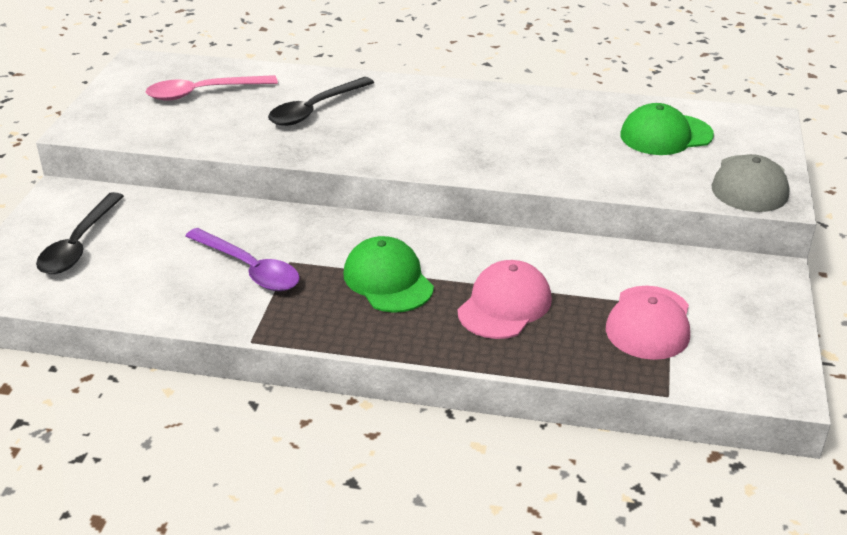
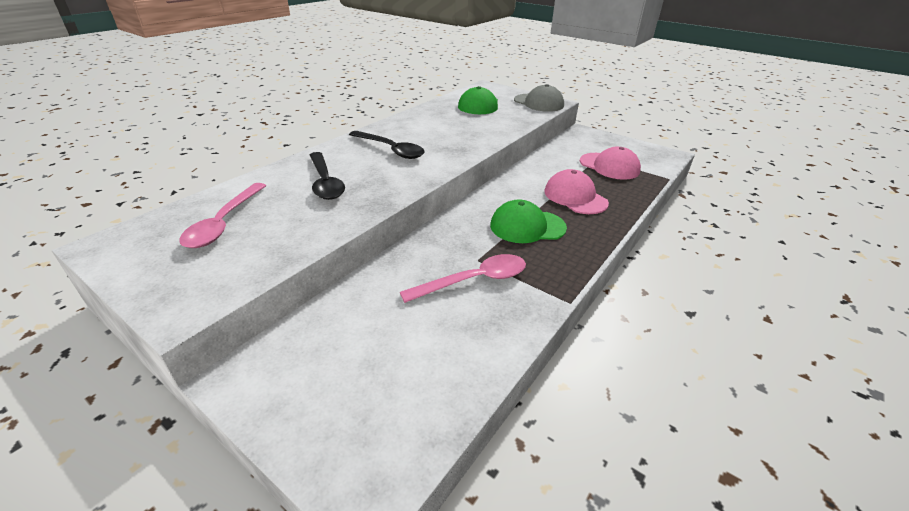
camera: 65 degrees left, 0 degrees up
black spoon [36,192,124,274] -> black spoon moved to [349,131,425,159]
purple spoon [185,228,300,291] -> pink spoon [400,254,526,303]

